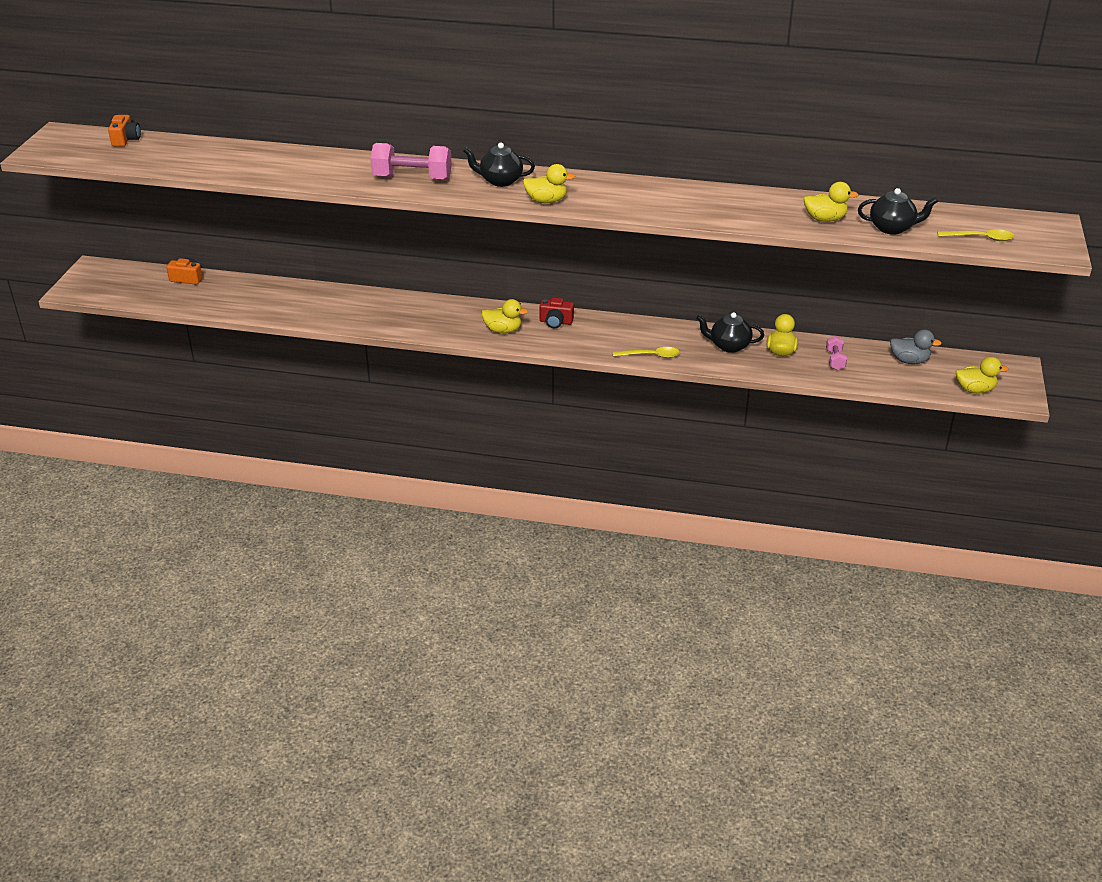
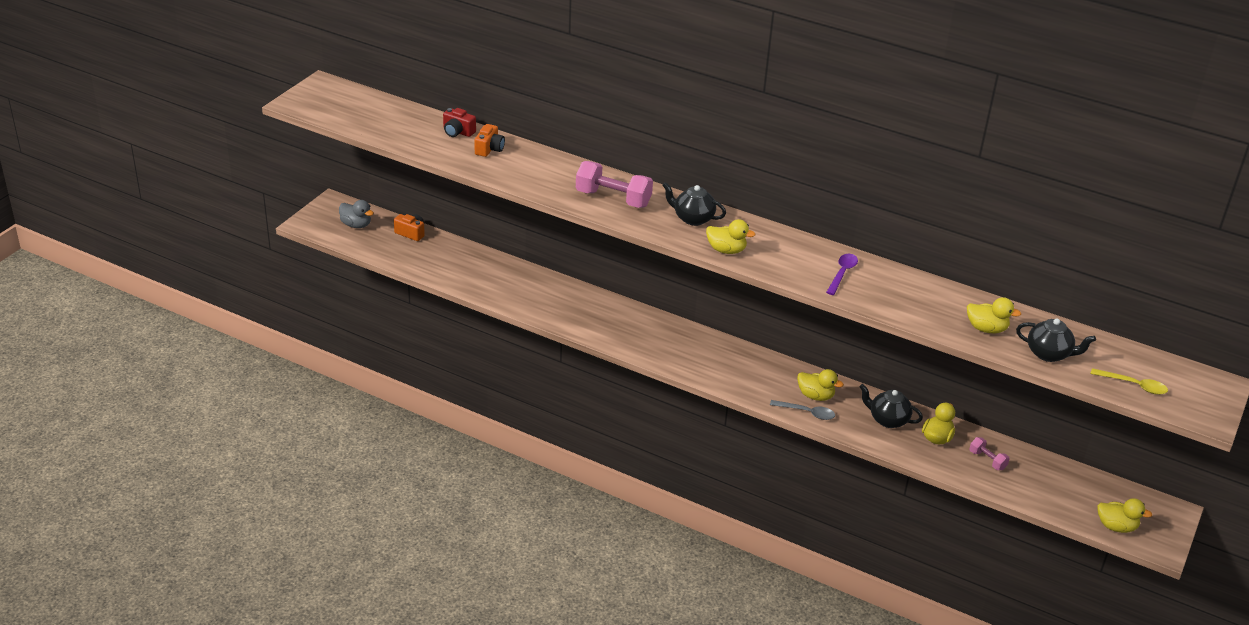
camera: 15 degrees right, 0 degrees up
orange camera [108,115,141,147] -> orange camera moved to [474,124,505,157]
yellow duck [481,299,528,333] -> yellow duck moved to [797,369,844,401]
red camera [540,298,574,328] -> red camera moved to [443,108,476,137]
yellow spoon [613,347,680,358] -> grey spoon [770,400,835,420]
pink dumbbell [826,336,847,370] -> pink dumbbell turned 60 degrees counterclockwise [969,437,1010,470]
grey duck [890,329,942,364] -> grey duck moved to [339,200,374,228]
none -> purple spoon [826,254,858,295]

